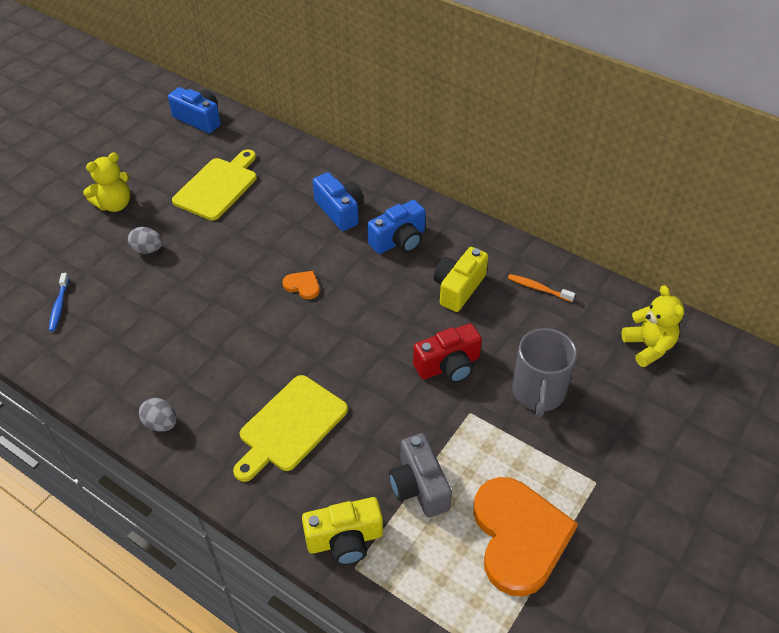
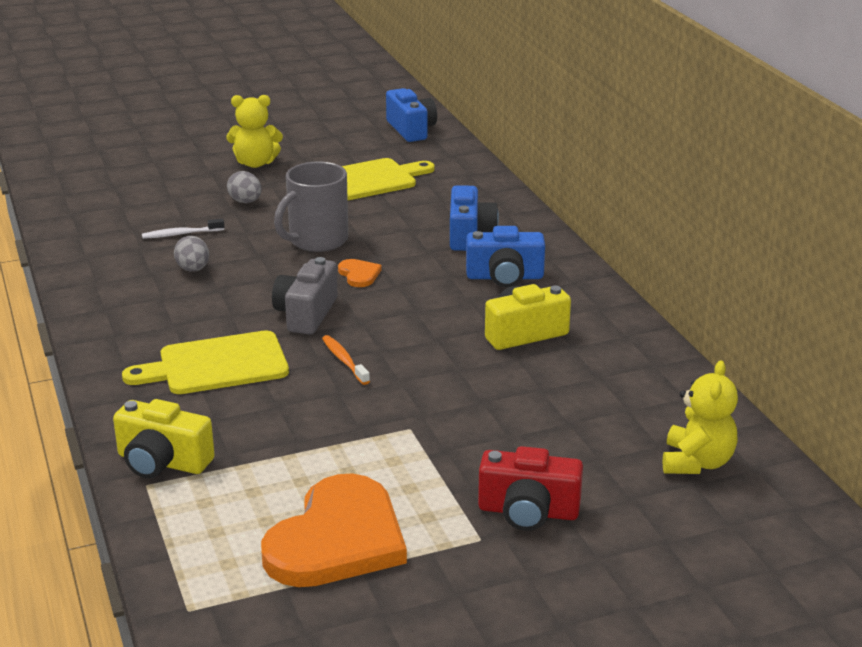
camera: 35 degrees right, 20 degrees down
blue toothbrush [49,273,69,331] -> none
grey egg [139,398,177,432] -> grey egg moved to [174,236,209,272]
grey camera [389,433,452,517] -> grey camera moved to [272,257,338,334]
red camera [413,323,482,383] -> red camera moved to [478,446,583,531]
orange toothbrush [508,274,575,302] -> orange toothbrush moved to [322,335,370,385]
grey mug [512,328,577,418] -> grey mug moved to [274,162,348,252]
none -> white toothbrush [142,219,224,239]

